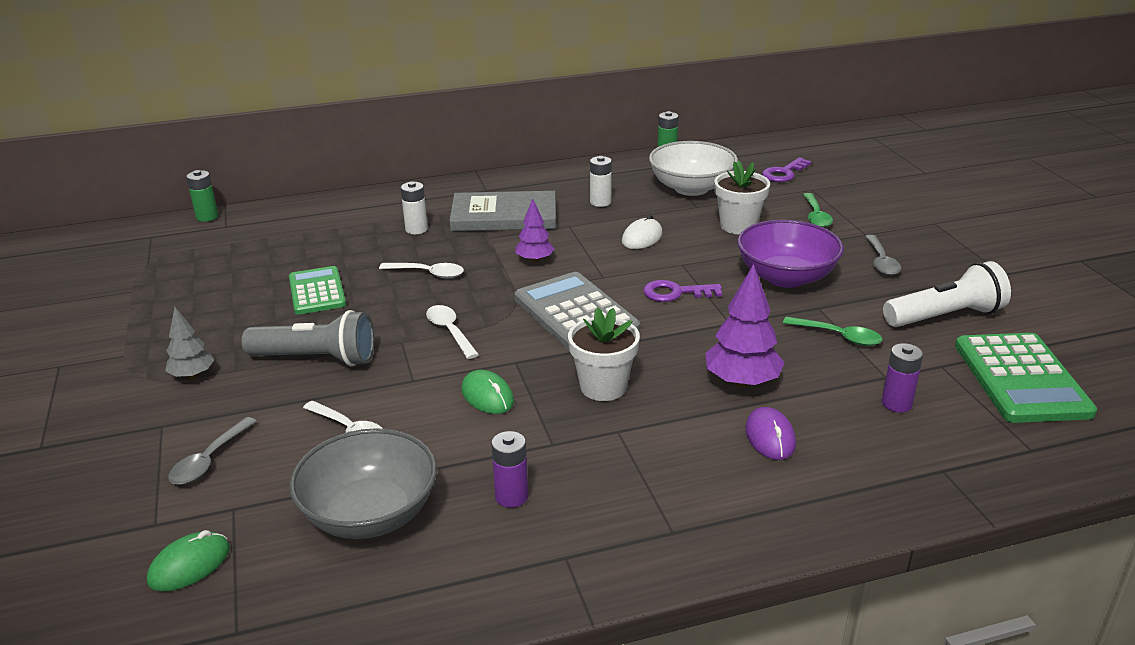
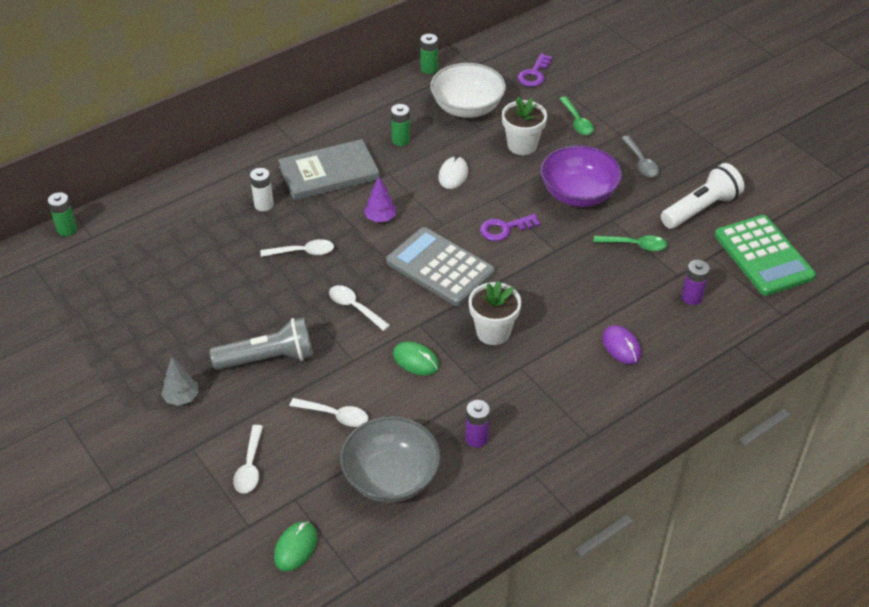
camera: 20 degrees left, 15 degrees up
grey spoon [168,417,257,485] -> white spoon [233,425,263,494]
green calculator [289,266,346,314] -> none
white battery [590,156,612,207] -> green battery [391,104,410,146]
purple tree [705,264,785,387] -> none

